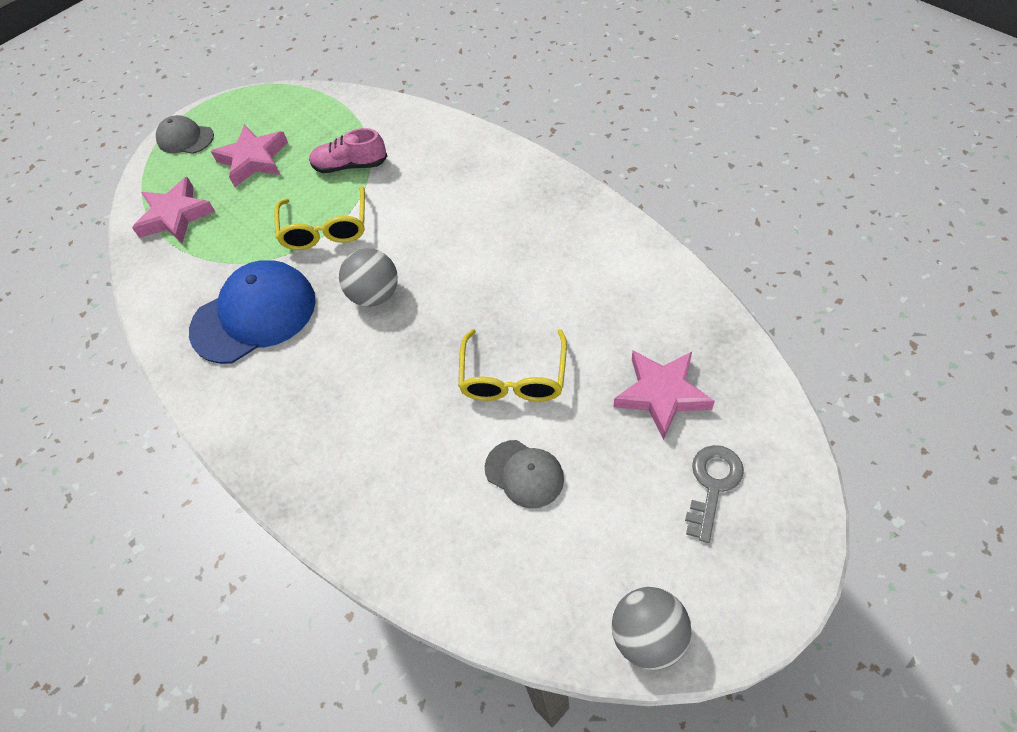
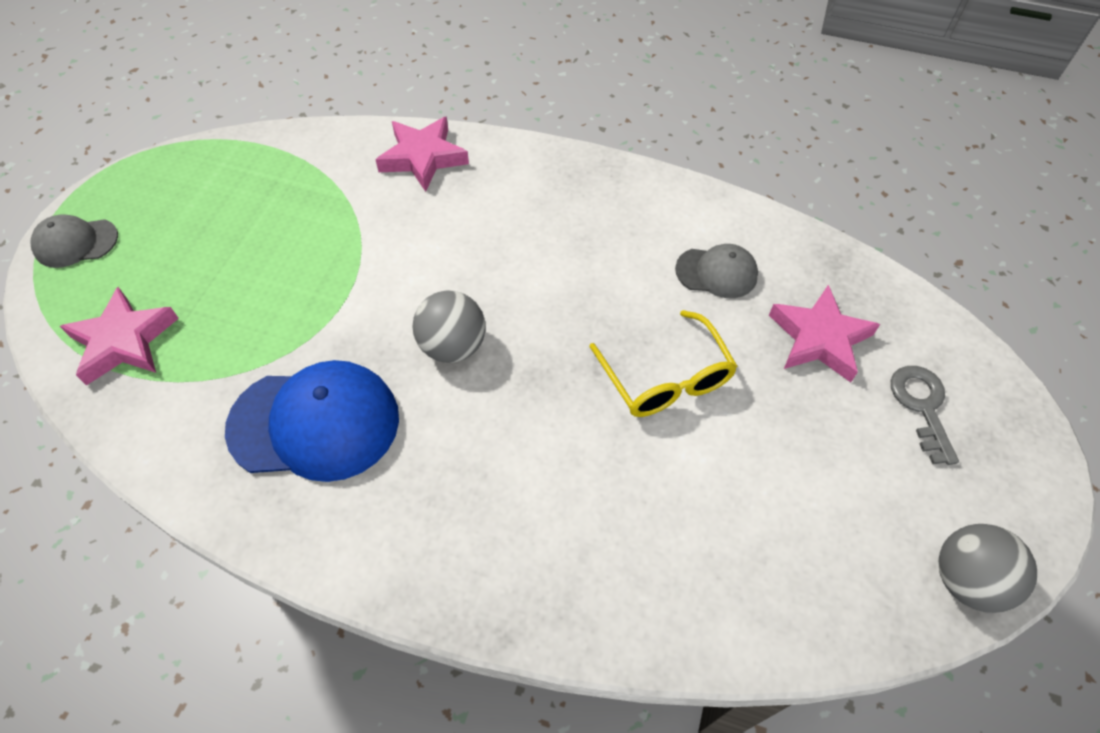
camera: 35 degrees left, 0 degrees up
blue cap [189,260,316,364] -> blue cap turned 60 degrees clockwise [225,360,399,482]
pink star [211,124,288,187] -> pink star moved to [375,116,469,192]
yellow glasses [274,186,365,250] -> none
pink shoe [309,128,387,173] -> none
grey cap [485,440,564,509] -> grey cap moved to [675,244,758,298]

